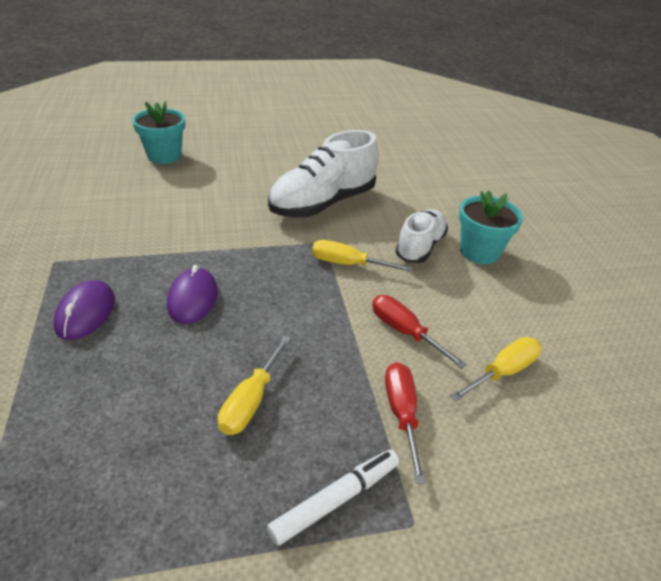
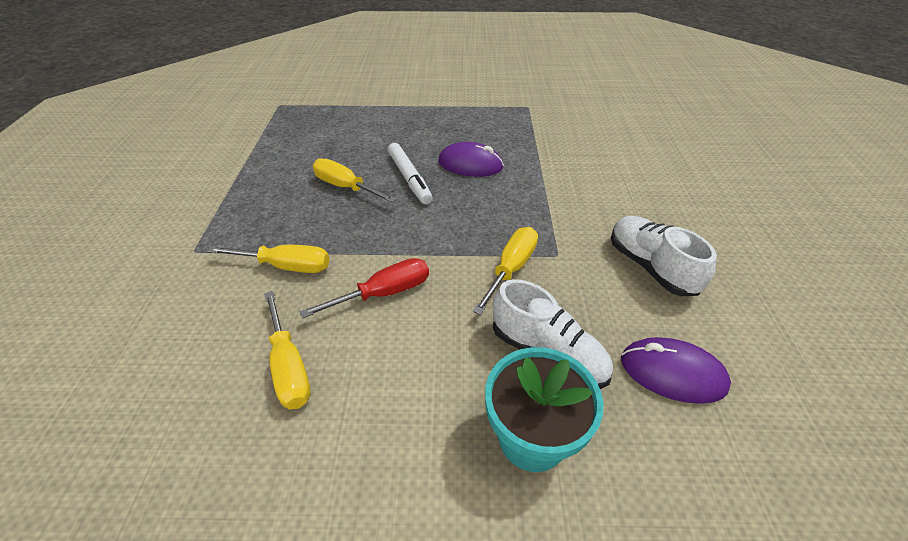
camera: 105 degrees right, 5 degrees up
purple mouse [53,280,115,340] -> purple mouse moved to [621,337,731,404]
turquoise flower pot [132,101,185,164] -> none
white marker [267,450,399,546] -> white marker moved to [388,143,433,204]
white shoe [268,130,379,218] -> white shoe [611,216,717,296], size x0.62
red screwdriver [385,362,426,484] -> yellow screwdriver [207,245,329,273]

